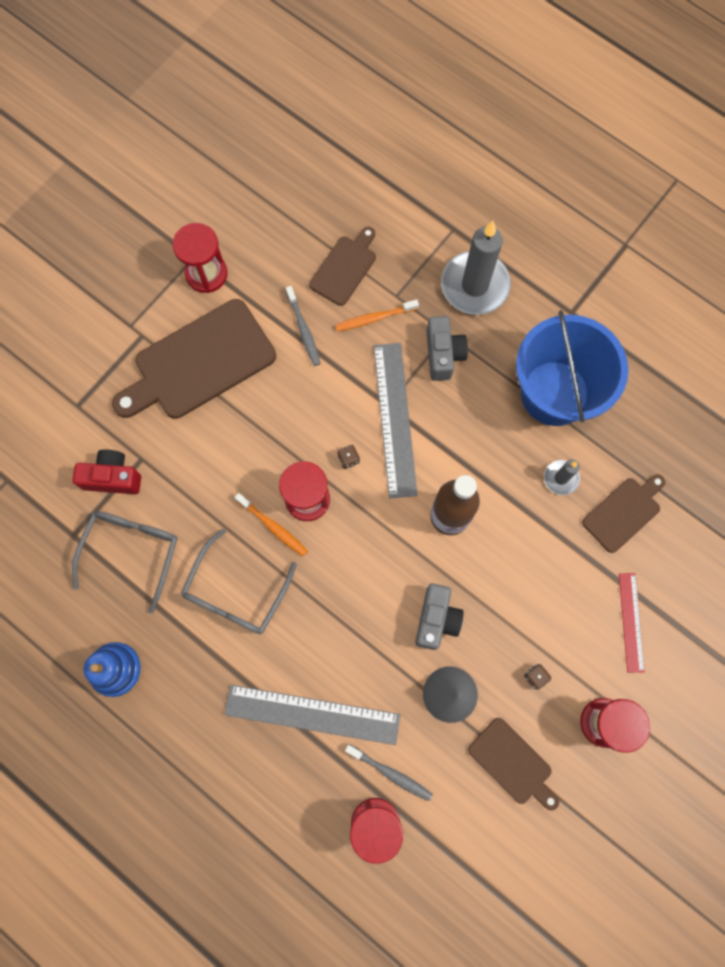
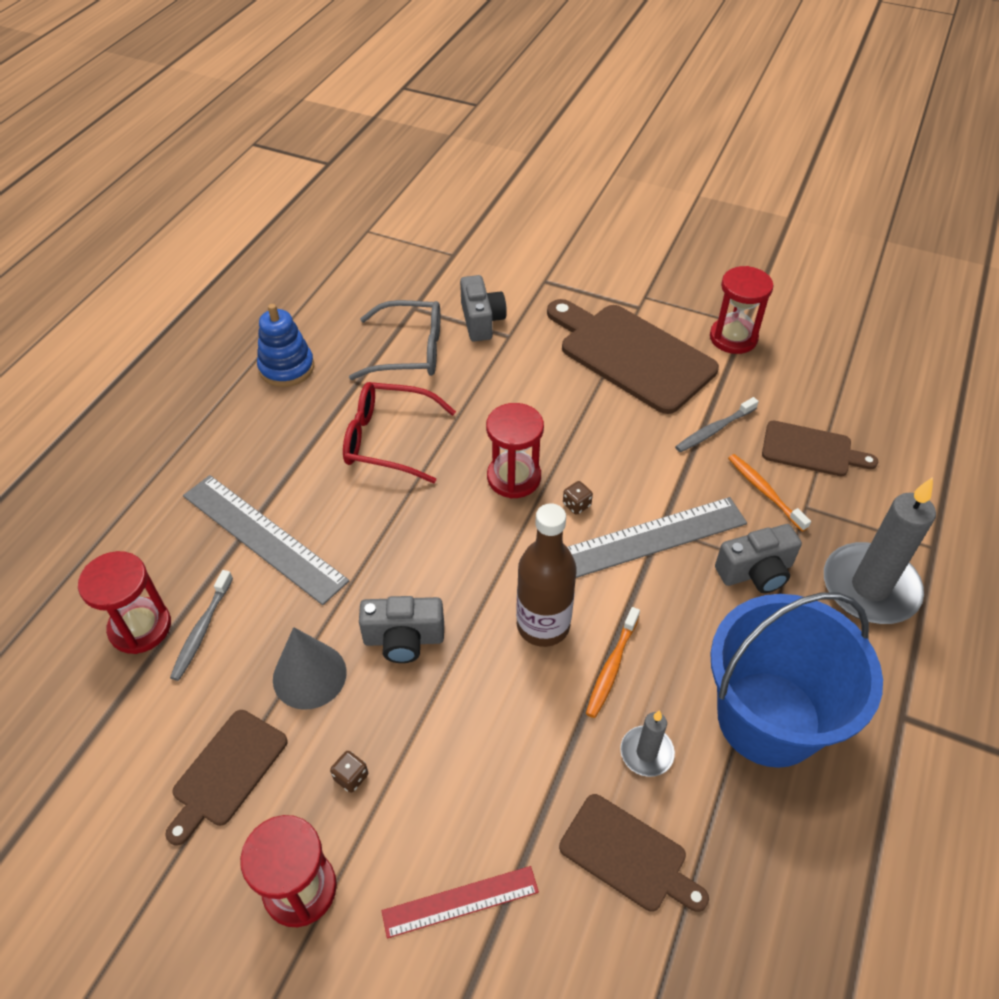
camera: 75 degrees right, 25 degrees down
red camera [73,449,141,494] -> grey camera [460,275,507,341]
grey glasses [181,528,297,634] -> red glasses [343,382,456,483]
grey ruler [224,685,401,745] -> grey ruler turned 45 degrees counterclockwise [183,475,349,605]
orange toothbrush [235,493,308,557] -> orange toothbrush moved to [586,607,640,718]

